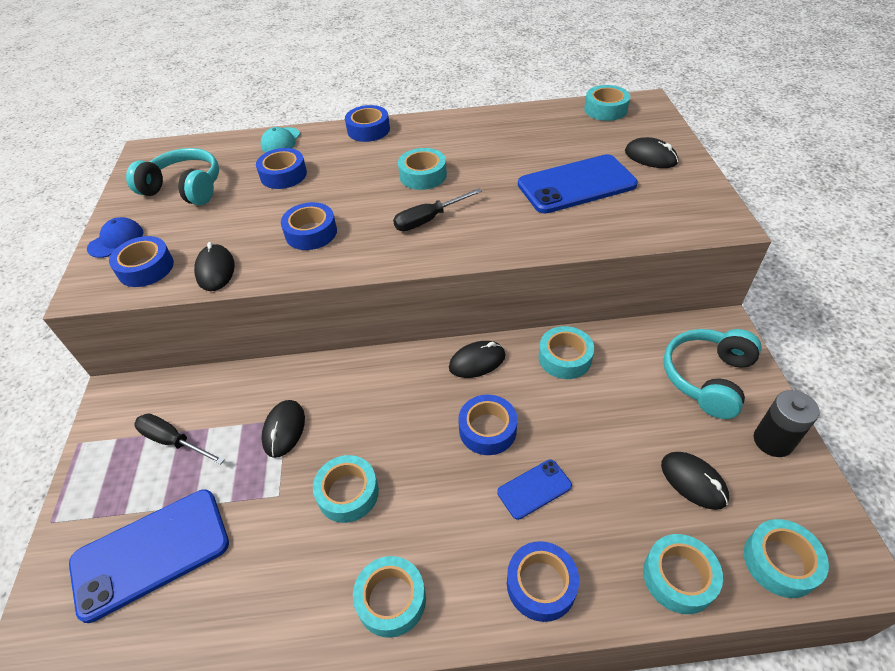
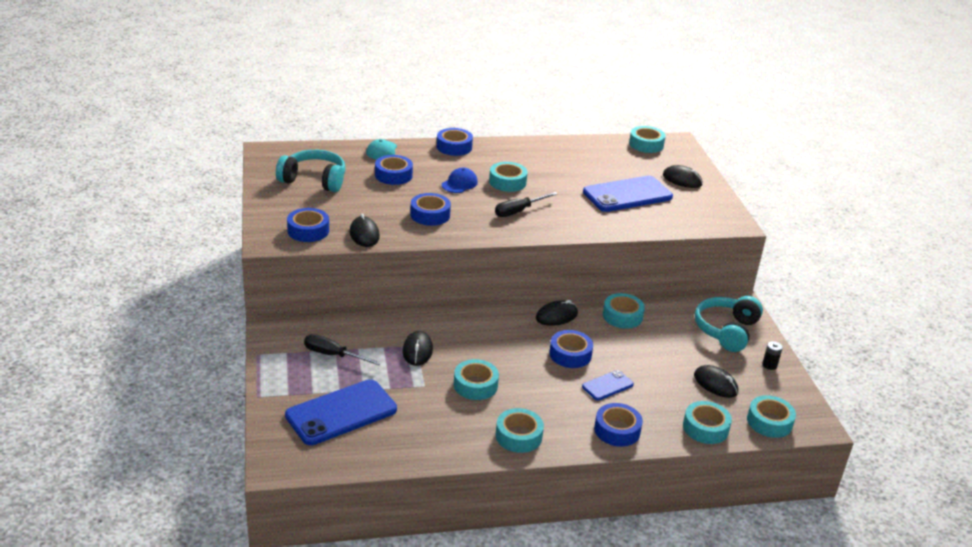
camera: 10 degrees left, 15 degrees down
blue cap [87,217,143,258] -> blue cap moved to [442,168,478,193]
black battery [754,390,820,457] -> black battery [762,341,783,370], size x0.57

